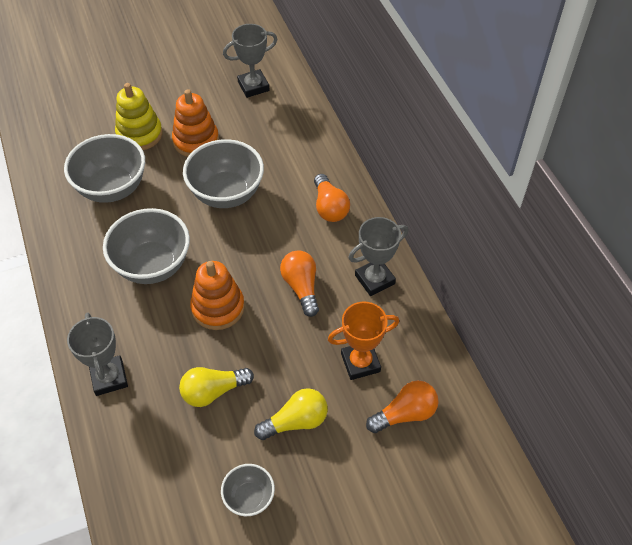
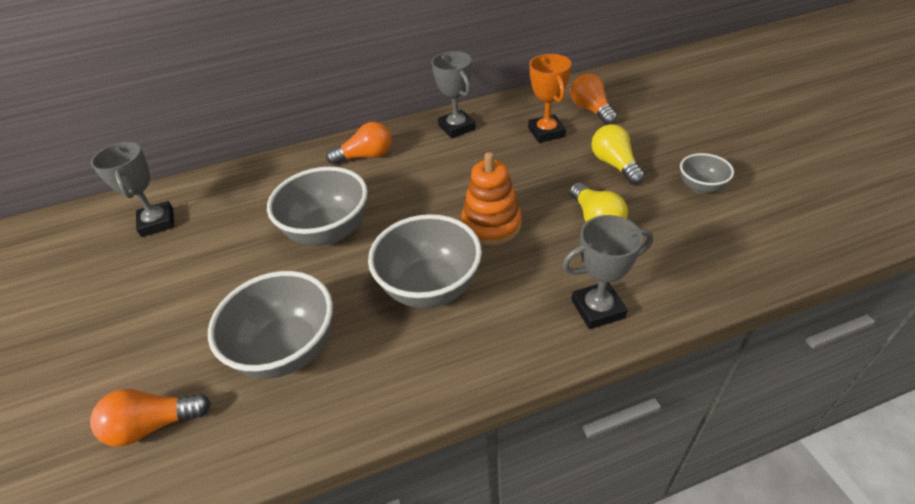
camera: 85 degrees left, 10 degrees down
yellow stacking toy [115,83,162,150] -> none
orange stacking toy [172,89,219,157] -> none
orange light bulb [280,250,319,317] -> orange light bulb moved to [90,389,211,447]

